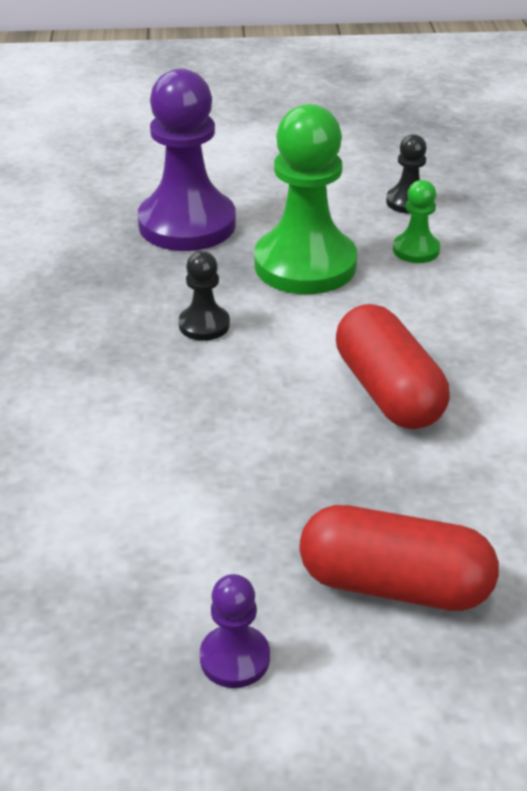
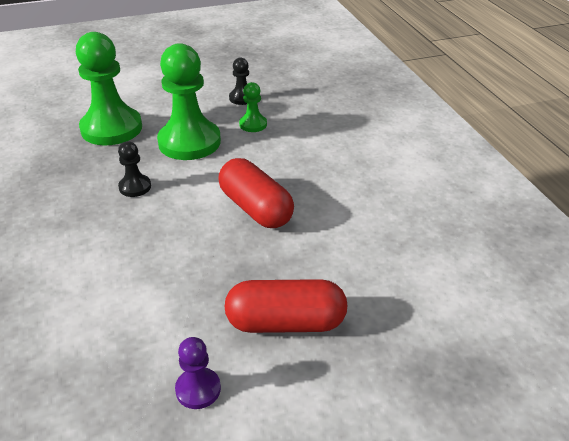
camera: 15 degrees left, 0 degrees up
purple pawn [138,69,236,251] -> green pawn [76,32,142,145]

